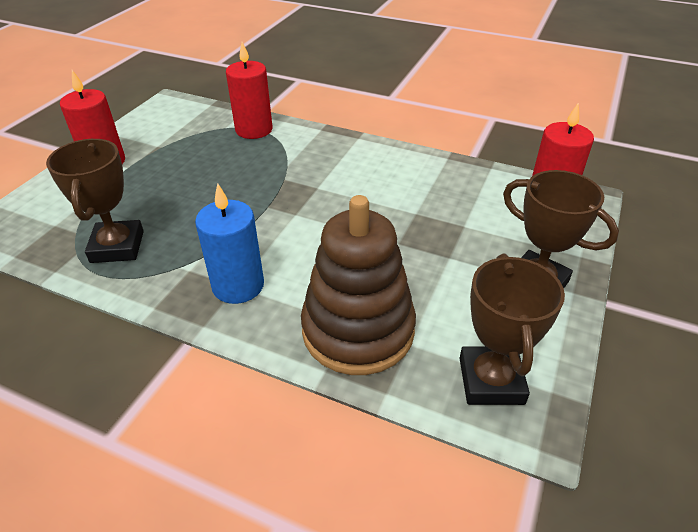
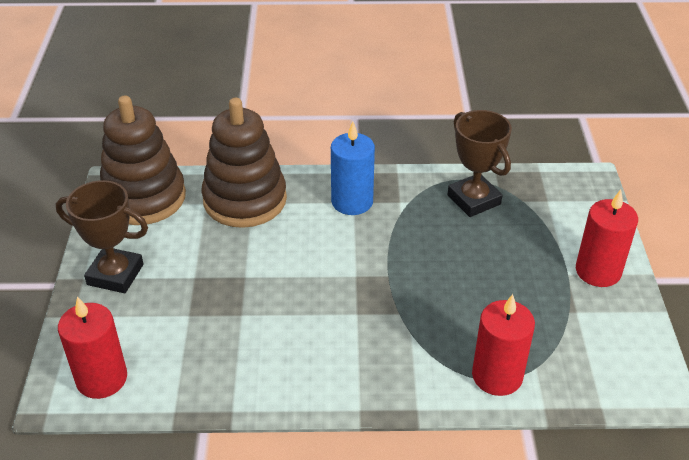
camera: 155 degrees right, 0 degrees up
brown trophy [460,254,565,405] -> brown stacking toy [100,96,186,225]

